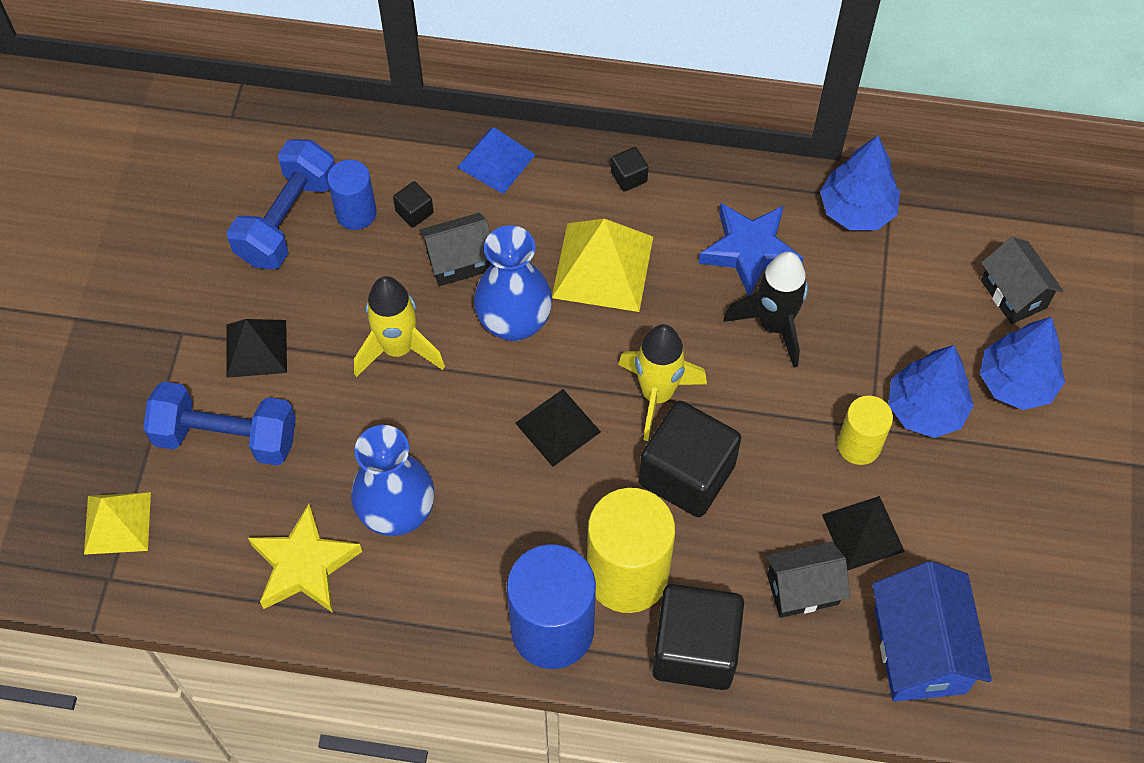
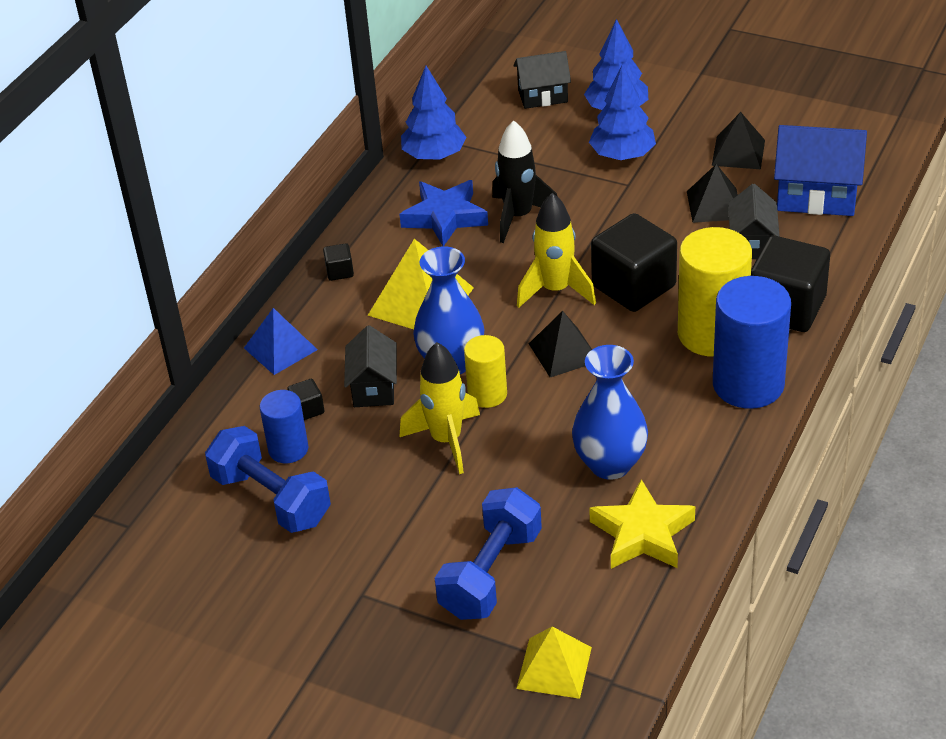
camera: 70 degrees left, 20 degrees down
black pyramid [226,319,287,378] -> black pyramid moved to [712,112,765,169]
yellow cylinder [838,396,893,465] -> yellow cylinder moved to [464,335,507,408]

